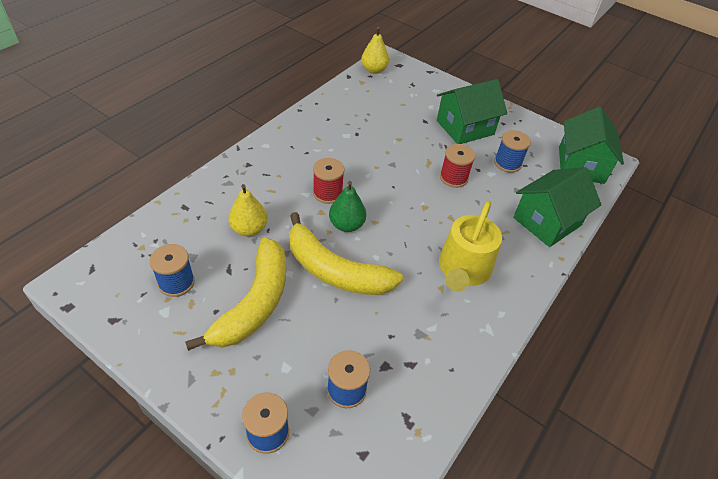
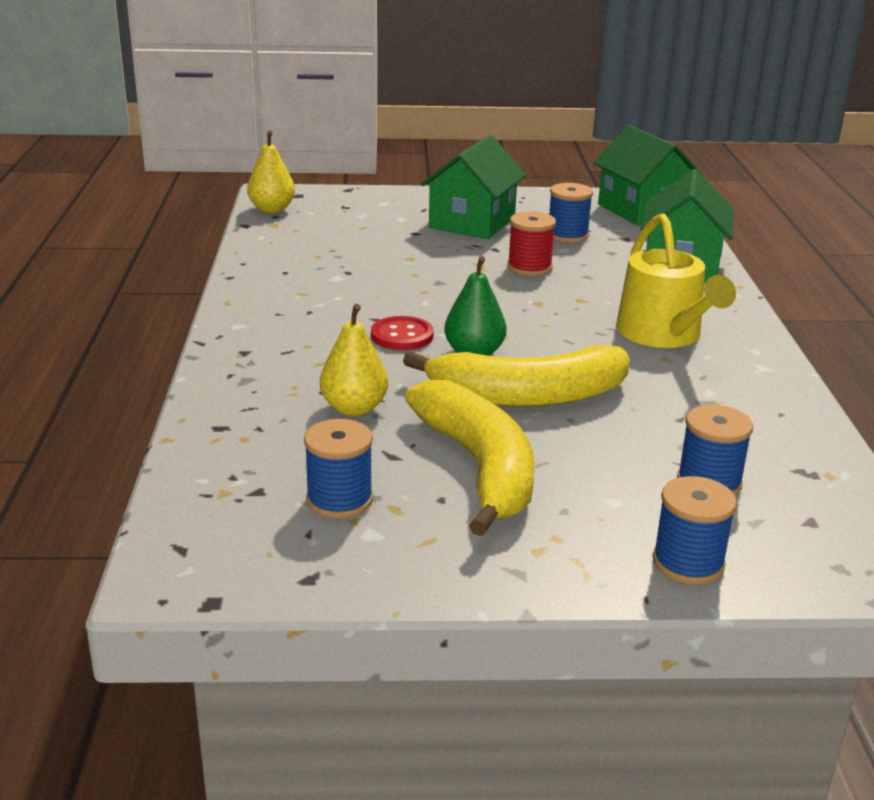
camera: 35 degrees left, 20 degrees down
red spool [313,158,344,204] -> red button [371,316,434,350]

